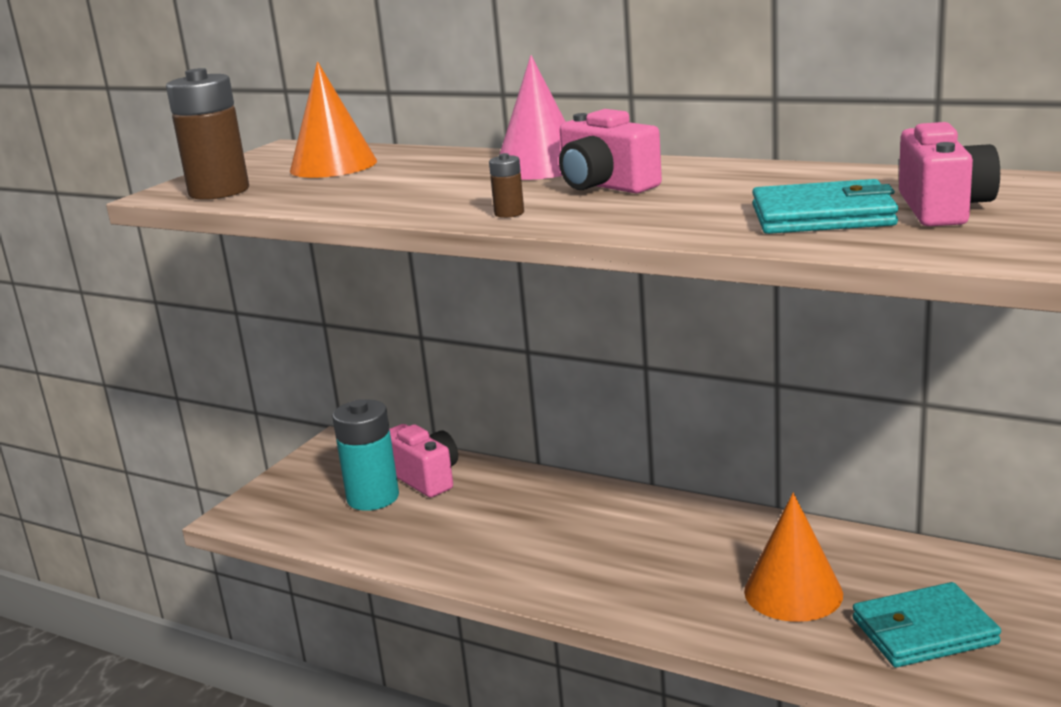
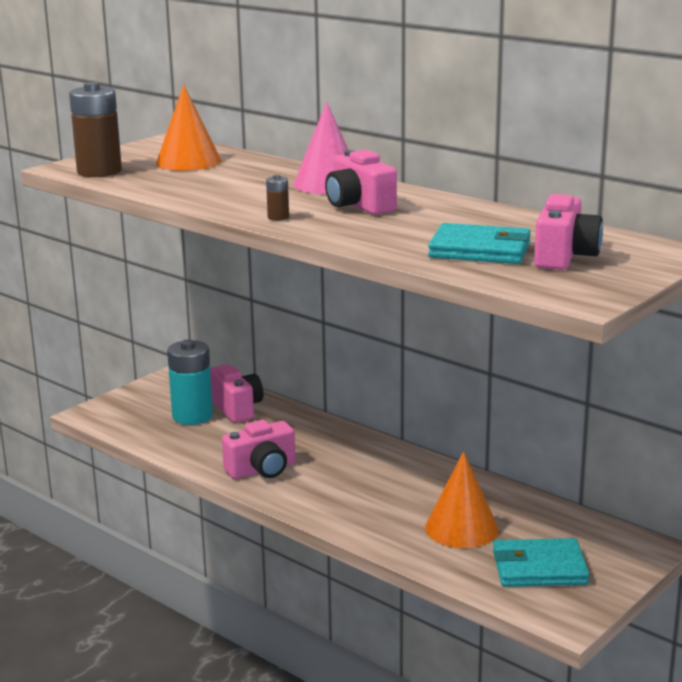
camera: 10 degrees right, 0 degrees up
none -> pink camera [222,420,296,479]

